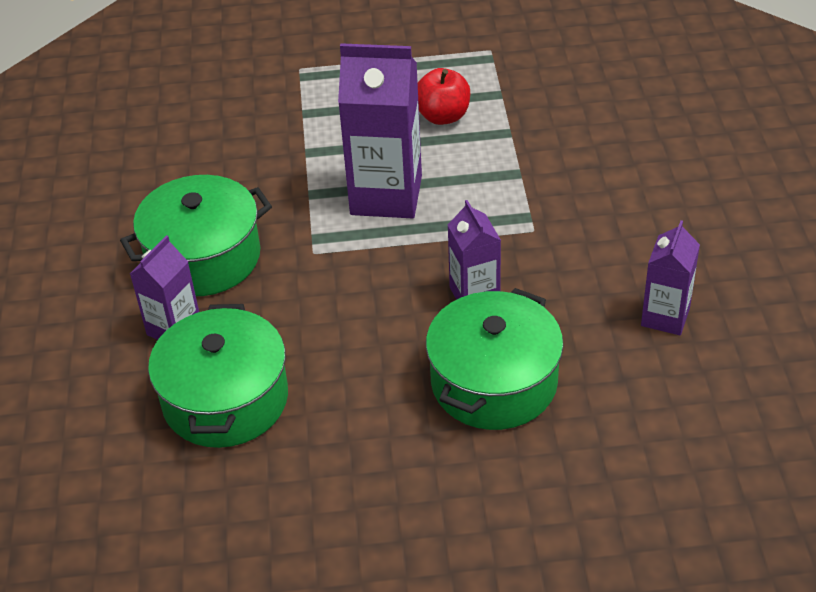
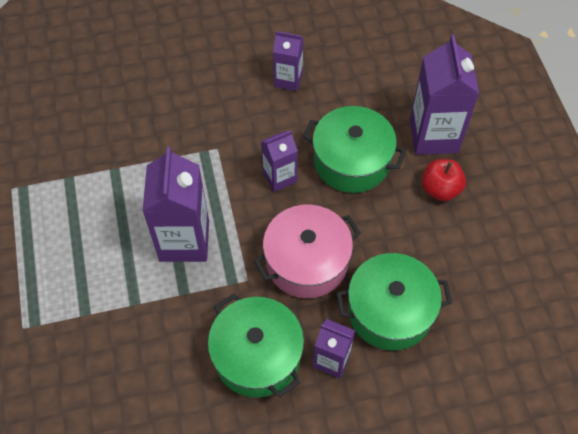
camera: 100 degrees left, 15 degrees up
red apple [418,68,470,125] -> red apple moved to [422,159,466,201]
none -> pink pot [254,205,361,298]
none -> purple carton [410,35,479,155]

